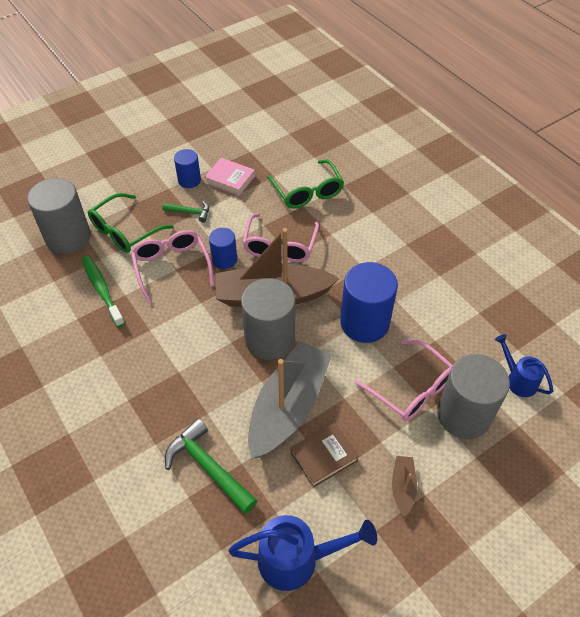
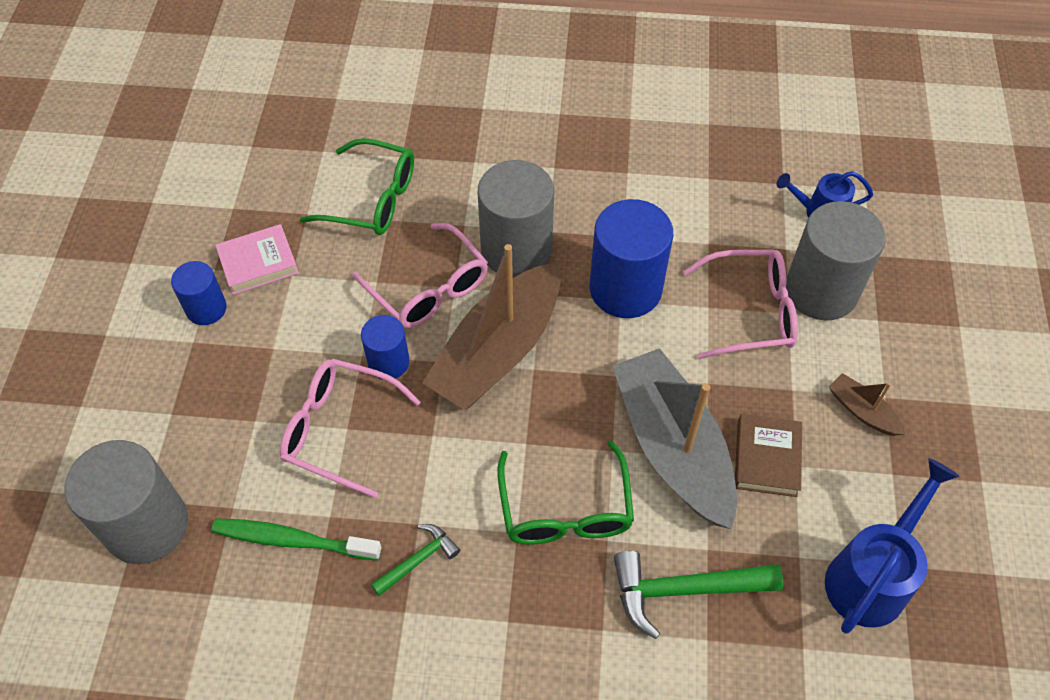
camera: 50 degrees left, 5 degrees up
green glasses [88,193,173,253] -> green glasses moved to [497,441,634,545]
green hammer [162,201,209,222] -> green hammer moved to [371,524,460,596]
grey cylinder [241,278,295,360] -> grey cylinder moved to [478,160,554,278]

